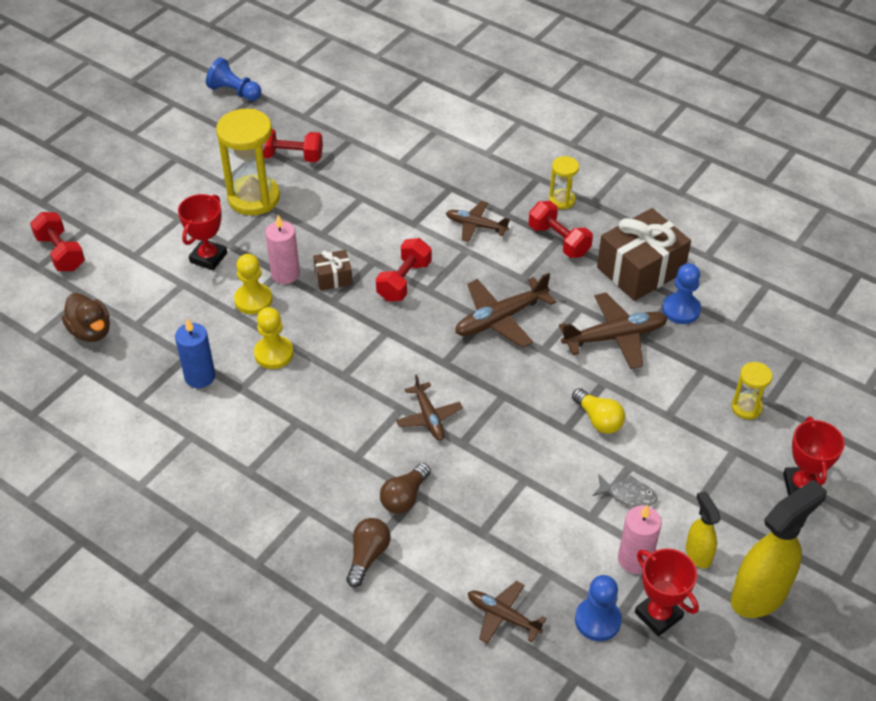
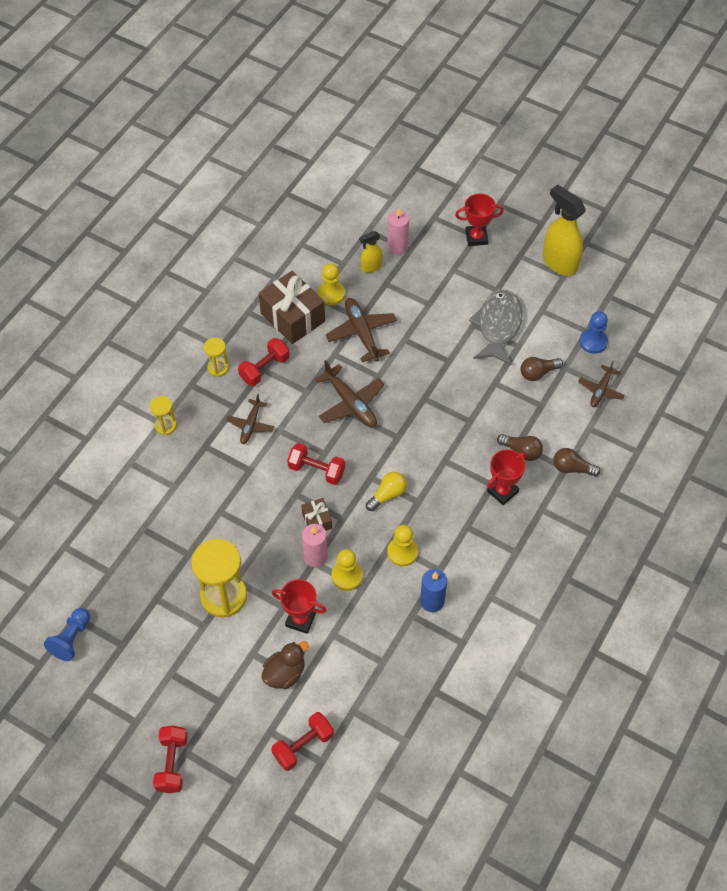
camera: 95 degrees left, 10 degrees up
brown duck [62,293,110,342] -> brown duck moved to [261,641,309,689]
red dumbbell [263,129,323,162] -> red dumbbell moved to [153,725,188,793]
brown plane [396,375,463,441] -> none
yellow light bulb [572,388,625,434] -> yellow light bulb moved to [366,472,407,511]
grey fish [593,474,658,507] -> grey fish [469,290,523,365], size x2.15
pink candle [618,505,662,574] -> pink candle moved to [387,208,409,255]
red trophy [635,548,699,636] -> red trophy moved to [487,449,526,505]
blue pawn [662,263,701,324] -> yellow pawn [318,263,345,305]
yellow spray bottle [686,491,720,569] -> yellow spray bottle moved to [359,231,383,273]
yellow hourglass [732,362,772,420] -> yellow hourglass moved to [150,396,177,435]
none -> brown light bulb [520,357,563,381]

